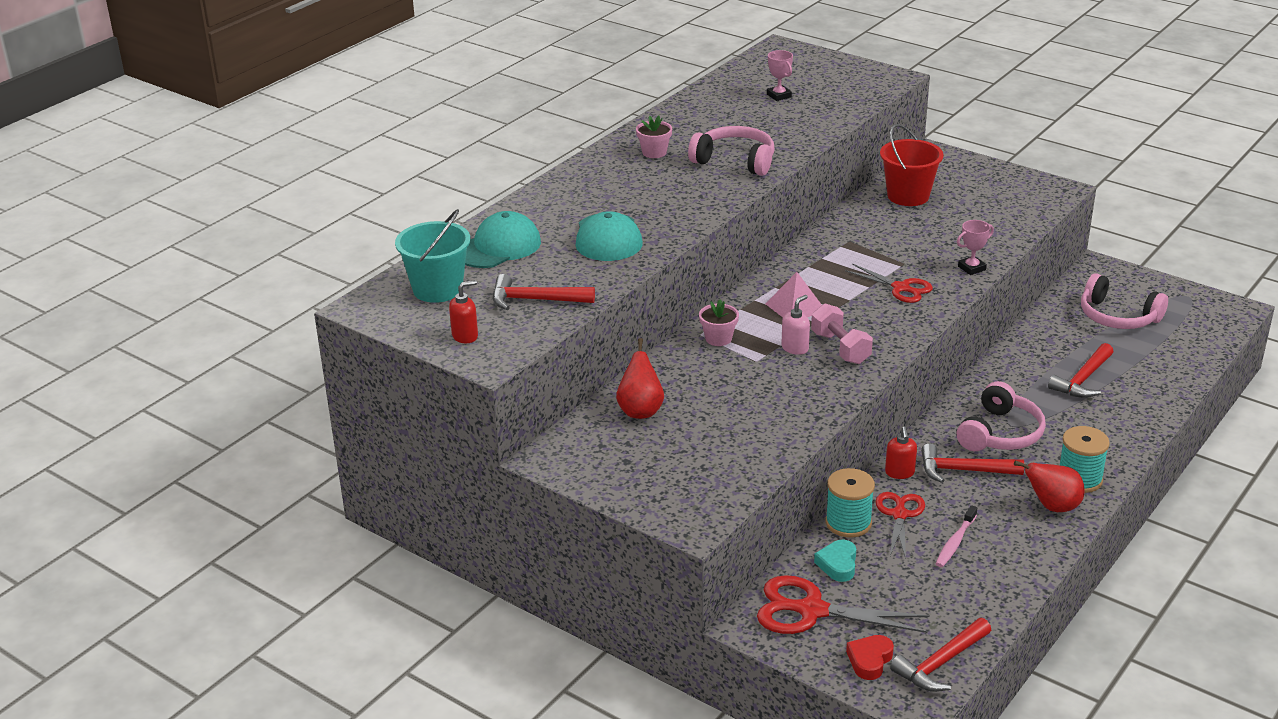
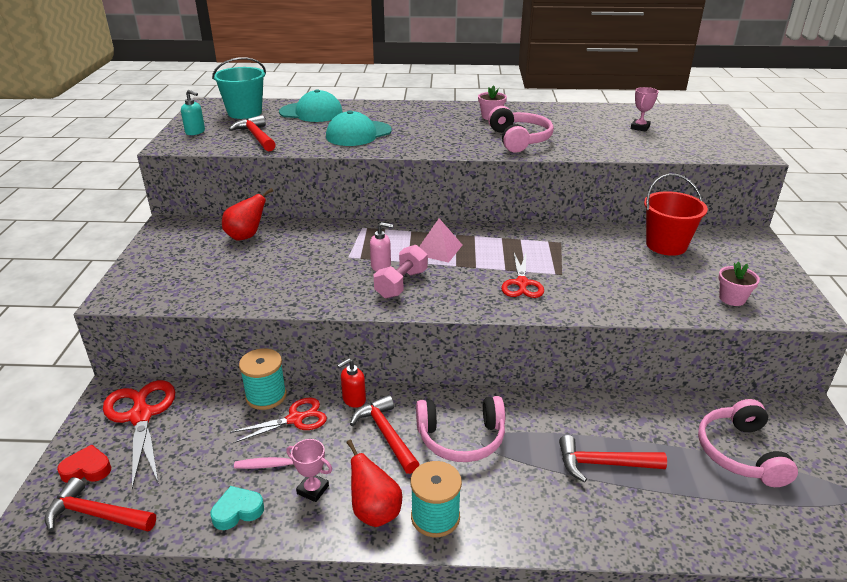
camera: 55 degrees right, 0 degrees up
red soap dispenser [449,280,478,343] -> turquoise soap dispenser [181,90,205,135]
pink flower pot [699,300,739,346] -> pink flower pot moved to [718,261,760,306]
turquoise heart [814,540,856,582] -> turquoise heart moved to [210,486,264,530]
pink trophy [957,220,994,275] -> pink trophy moved to [286,439,332,502]

